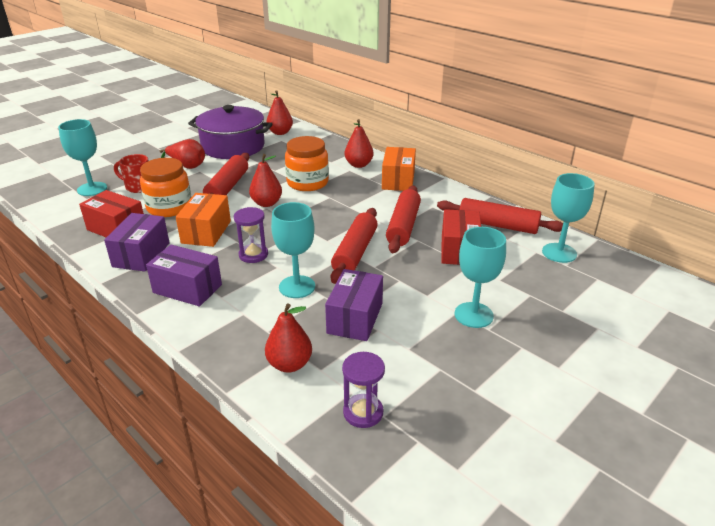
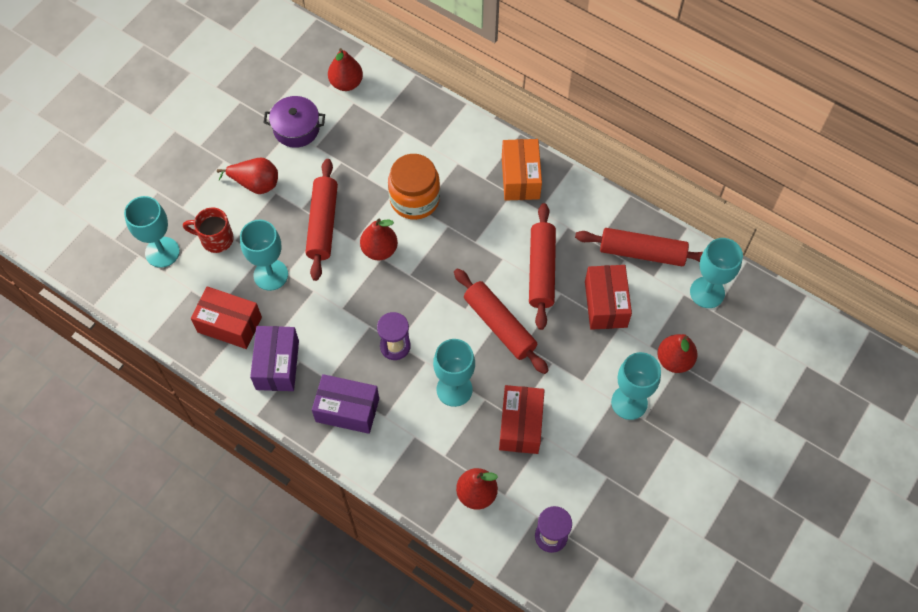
camera: 10 degrees left, 30 degrees up
orange jar [140,158,191,217] -> turquoise goblet [240,220,288,291]
orange box [176,193,231,247] -> none
purple pot [188,105,273,159] -> purple pot [263,96,325,148], size x0.57
purple box [325,269,383,341] -> red box [499,385,545,454]
red rolling pin [330,208,378,284] -> red rolling pin turned 45 degrees counterclockwise [454,268,549,374]
red pear [344,119,374,168] -> red pear moved to [657,334,697,373]

